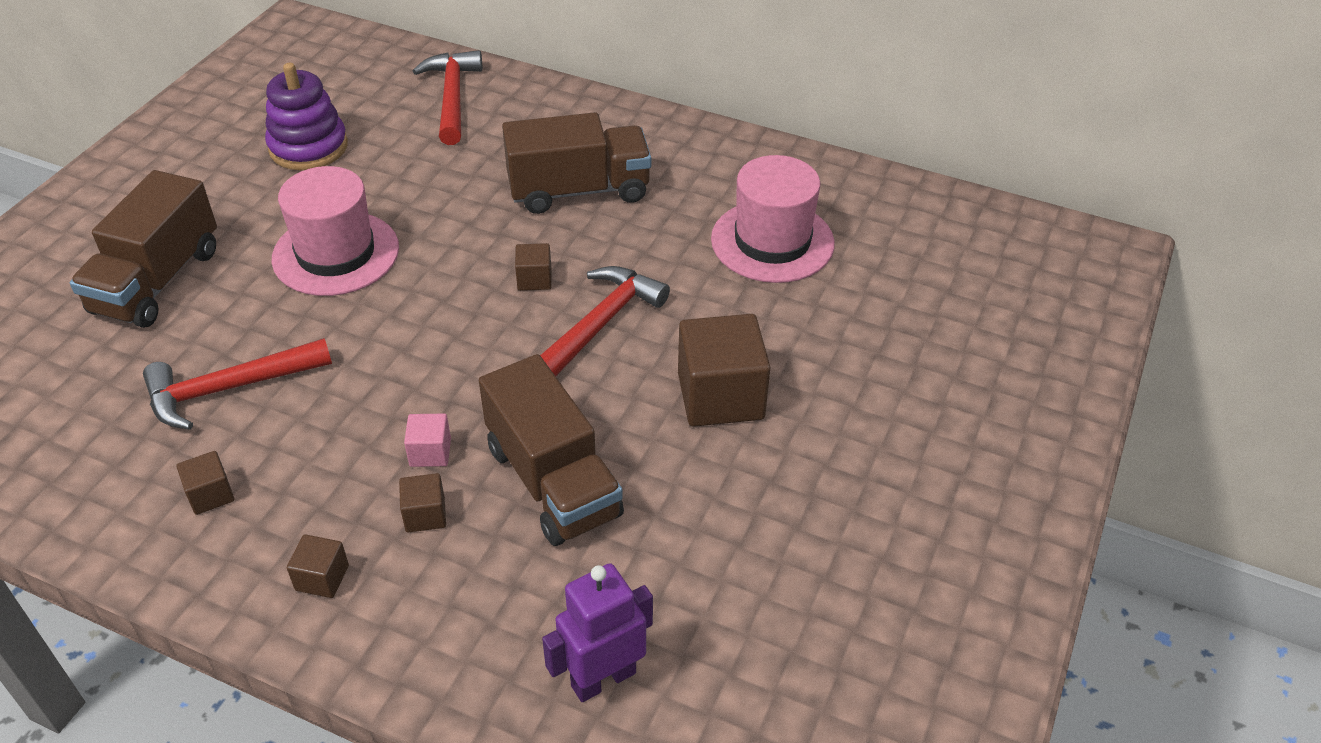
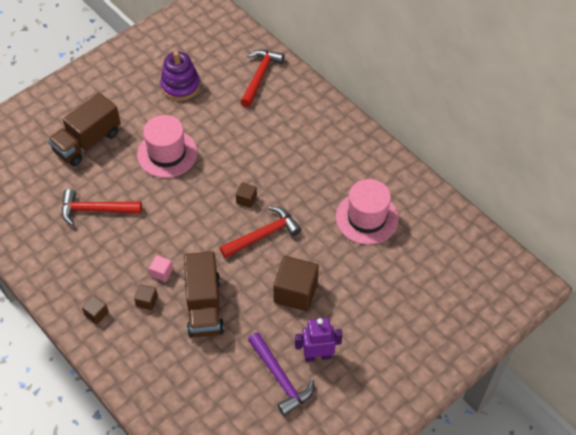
camera: 25 degrees right, 10 degrees up
brown cube [177,451,234,515] -> none
brown truck [502,112,651,214] -> none
purple robot [542,563,653,702] -> purple robot moved to [295,318,343,362]
none -> purple hammer [248,332,314,416]

